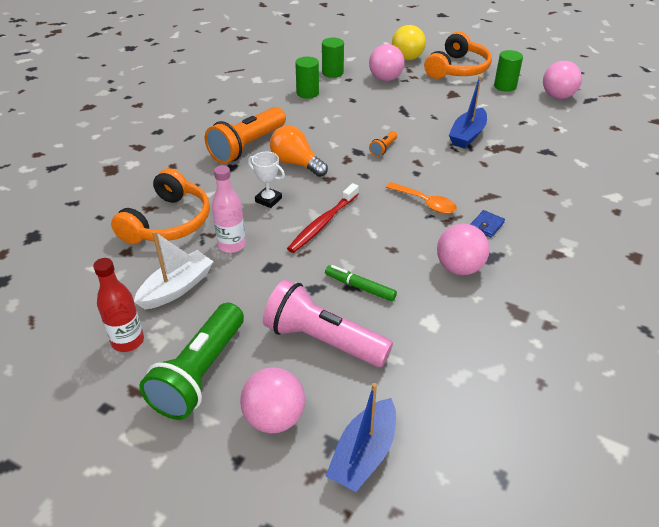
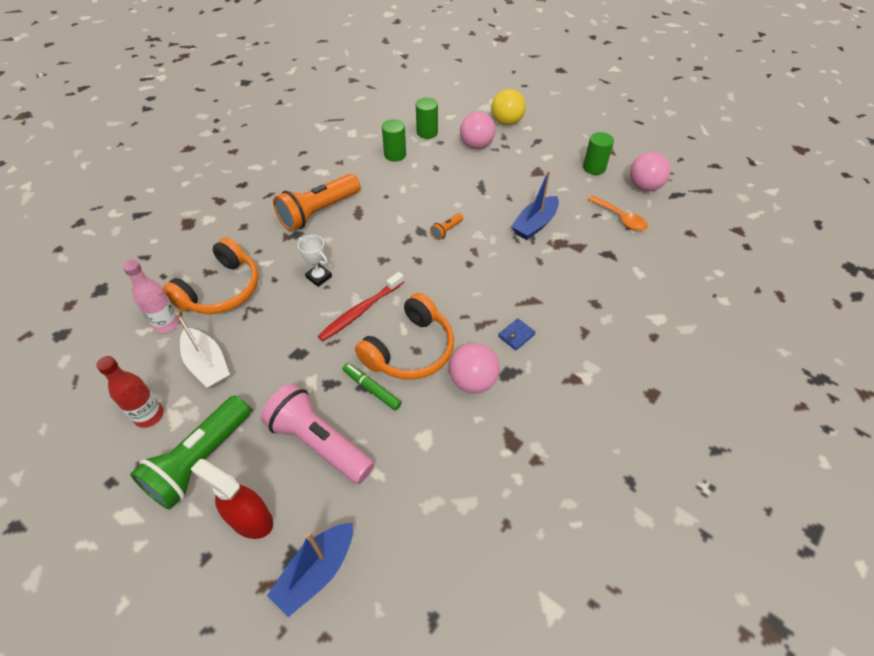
camera: 10 degrees right, 10 degrees up
white boat [134,231,214,309] -> white boat turned 90 degrees clockwise [176,312,230,388]
pink bottle [212,165,246,253] -> pink bottle moved to [123,260,179,333]
pink ball [240,367,305,433] -> red spray bottle [190,459,273,539]
orange light bulb [270,126,328,177] -> none
orange spoon [386,182,457,214] -> orange spoon moved to [588,195,648,231]
orange headphones [424,31,492,79] -> orange headphones moved to [355,293,454,380]

